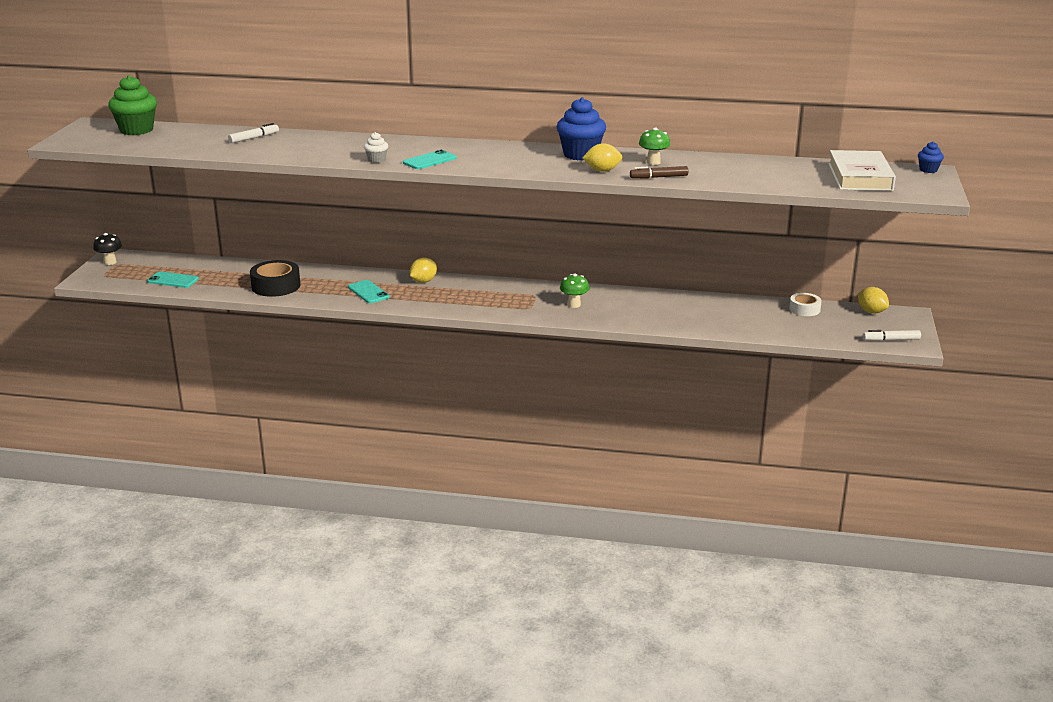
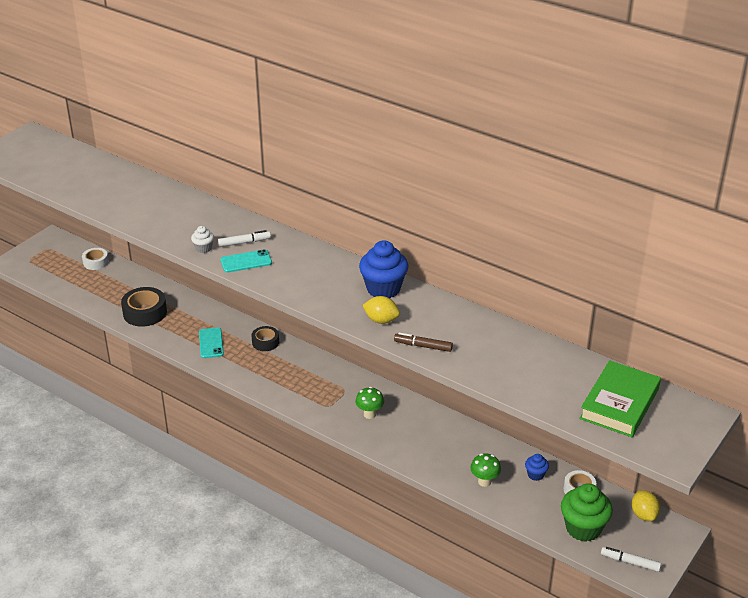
camera: 25 degrees right, 10 degrees up
black mushroom [93,233,122,265] -> none
green cupcake [108,75,157,135] -> green cupcake moved to [561,483,613,542]
turquoise phone [147,271,199,288] -> none
white marker [228,123,279,143] -> white marker moved to [218,230,271,247]
yellow lemon [410,258,437,283] -> black tape [251,326,279,351]
green mushroom [639,127,670,165] -> green mushroom moved to [470,453,501,487]
white book [828,150,896,191] -> green book [579,360,661,437]
blue cupcake [918,141,944,173] -> blue cupcake moved to [525,454,549,481]
none -> white tape [82,248,109,270]

